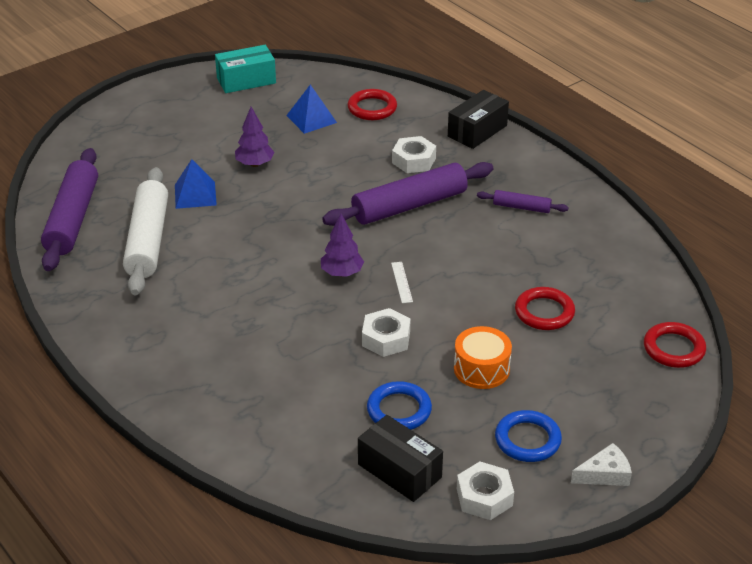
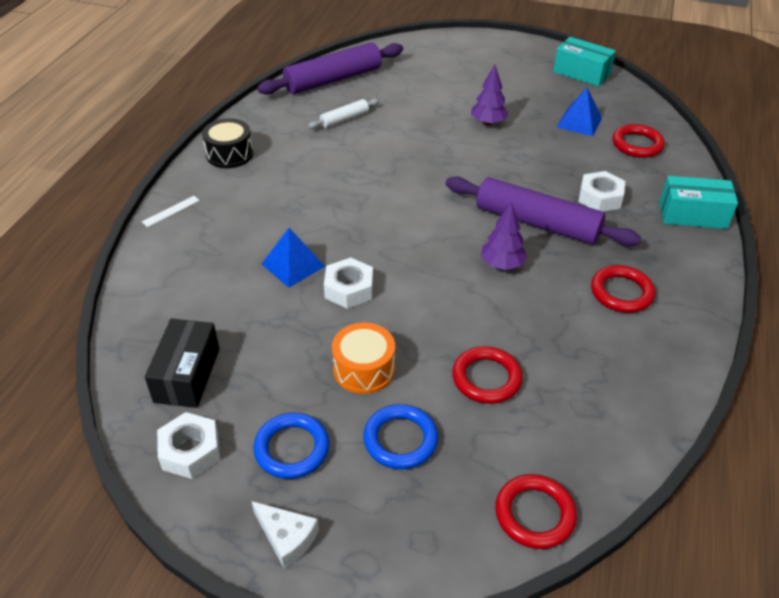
camera: 55 degrees right, 5 degrees up
white rolling pin [123,167,168,295] -> white rolling pin [308,99,379,129], size x0.48
blue pyramid [175,159,217,209] -> blue pyramid moved to [262,228,325,288]
purple tree [321,213,364,277] -> purple tree moved to [481,201,527,270]
blue ring [367,381,432,430] -> blue ring moved to [363,404,438,469]
white ruler [391,262,413,303] -> white ruler moved to [142,196,200,227]
black box [448,90,509,149] -> turquoise box [660,176,738,229]
purple rolling pin [477,190,569,213] -> red ring [591,265,655,313]
none -> black drum [202,118,253,168]

